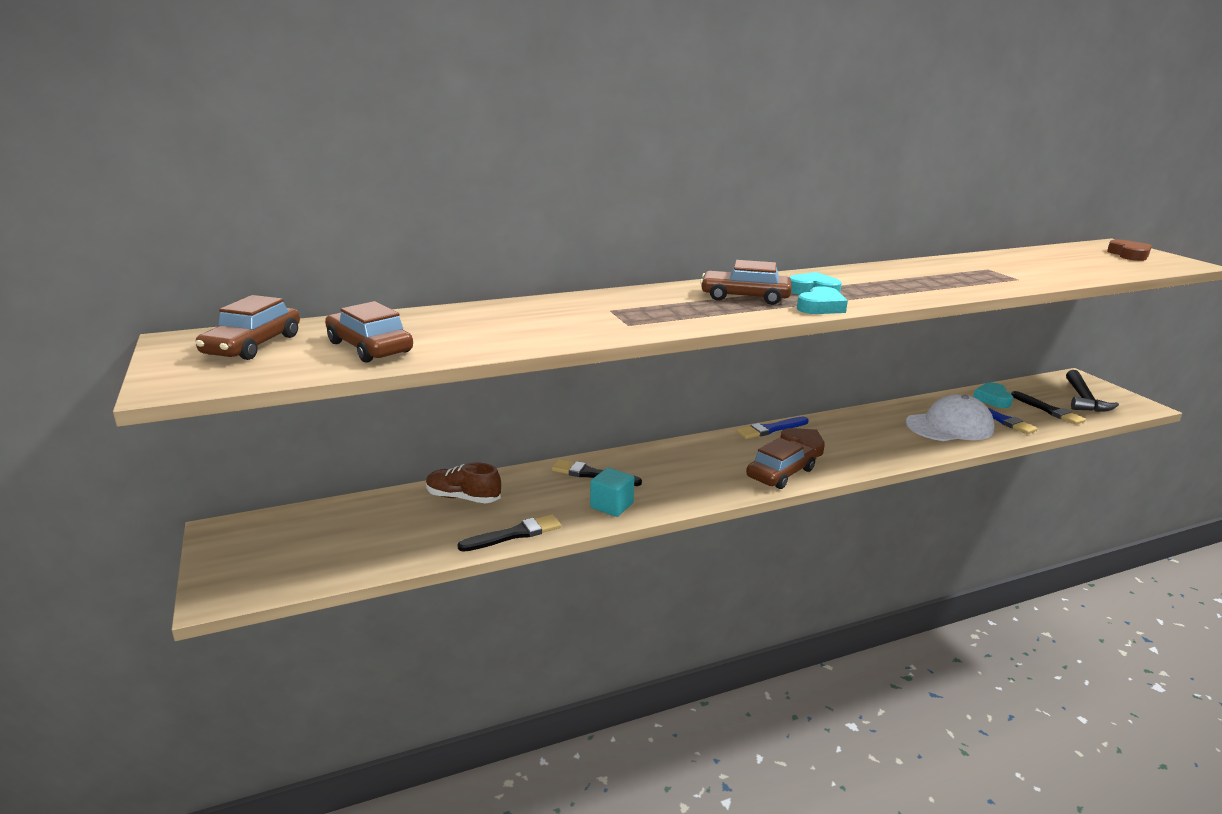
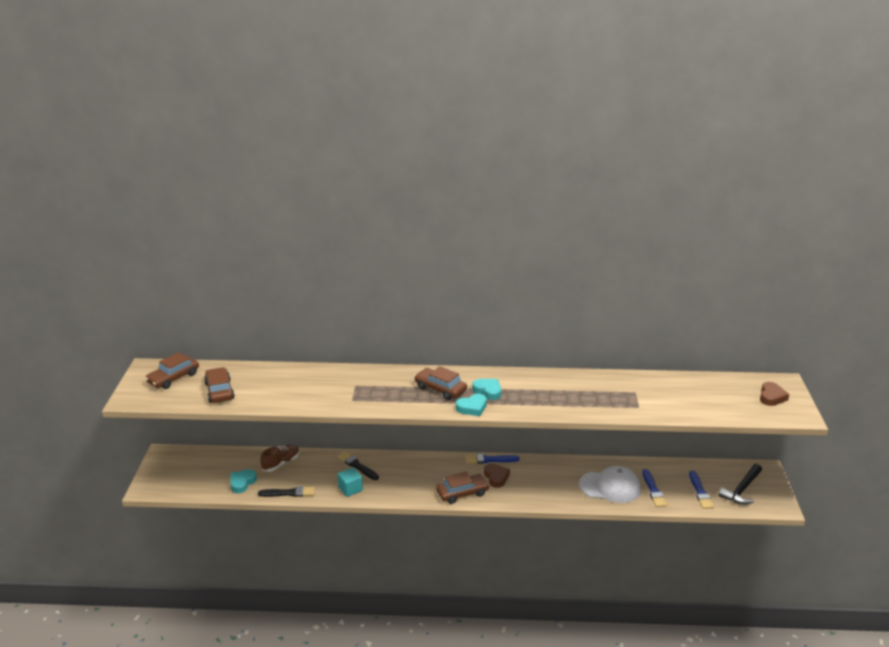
camera: 25 degrees right, 5 degrees up
brown shoe [426,462,501,503] -> brown shoe turned 90 degrees clockwise [261,444,300,472]
turquoise heart [973,382,1013,408] -> turquoise heart moved to [230,469,257,493]
black brush [1011,391,1086,425] -> blue brush [689,471,714,509]

